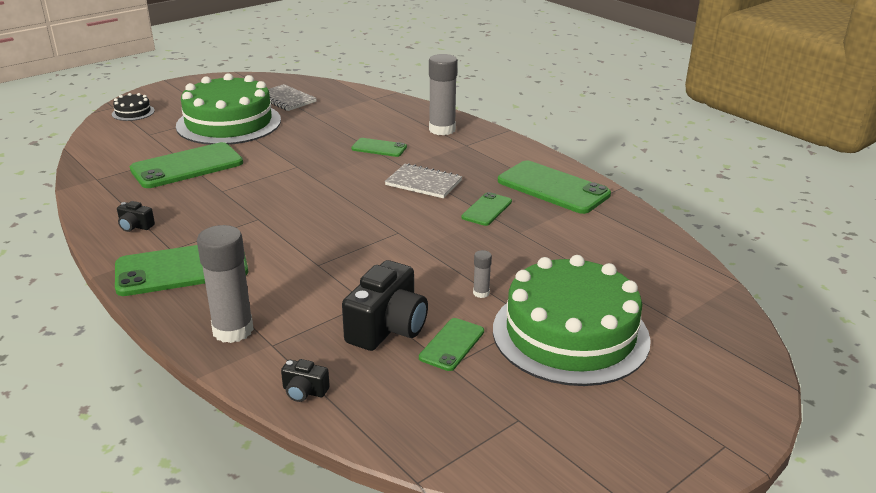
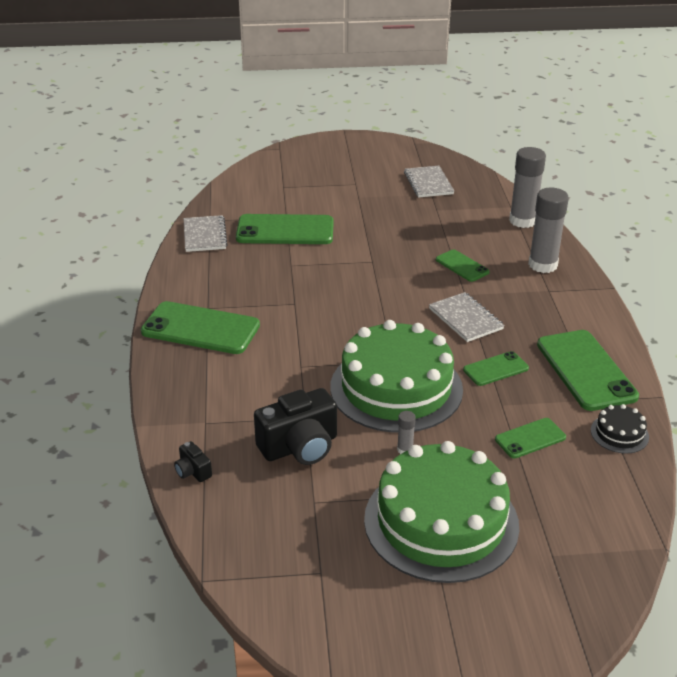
camera: 35 degrees right, 5 degrees up
black cake [112,93,155,121] -> black cake moved to [591,404,649,454]
black camera [117,201,155,232] -> none
green cake [176,73,281,145] -> green cake moved to [330,320,463,433]
grey glue stick [197,225,254,343] -> grey glue stick moved to [509,147,546,228]
green phone [419,318,484,371] -> green phone moved to [495,418,566,458]
none -> grey notebook [183,215,228,252]

